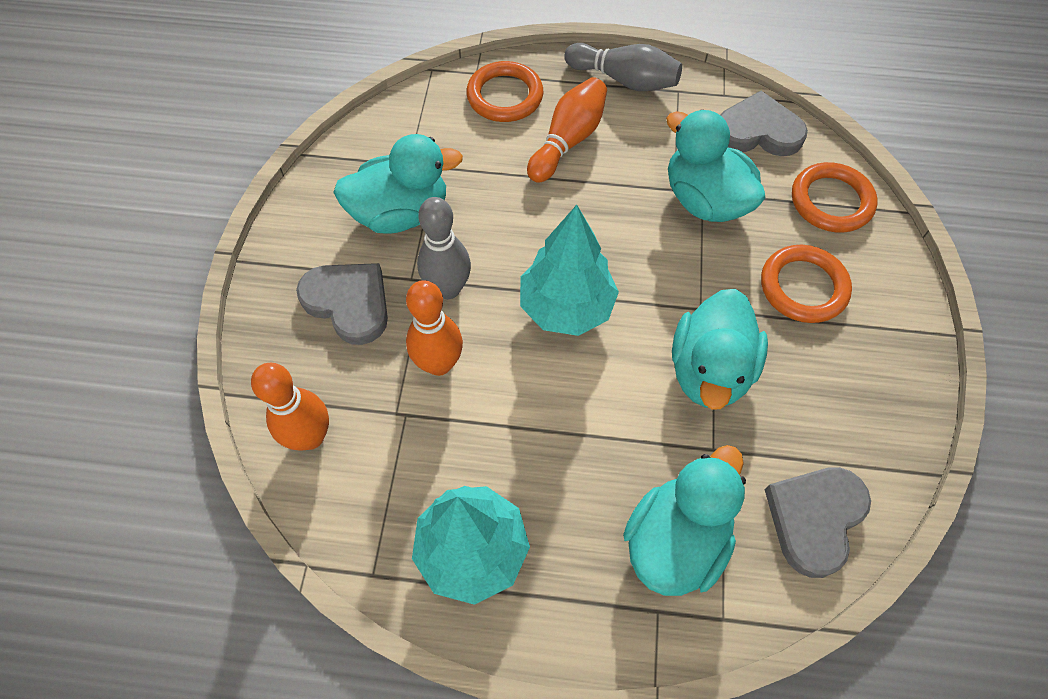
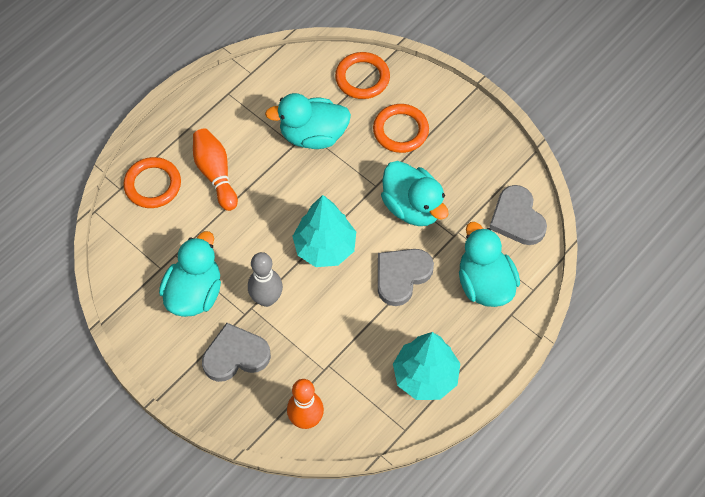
camera: 55 degrees left, 0 degrees up
orange bowling pin [406,280,463,376] -> none
grey bowling pin [564,43,682,91] -> none
grey heart [720,91,808,156] -> grey heart moved to [378,249,434,306]

